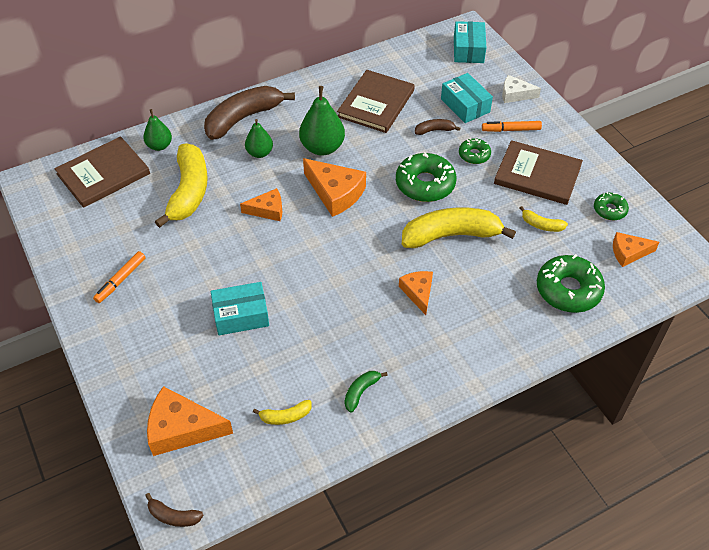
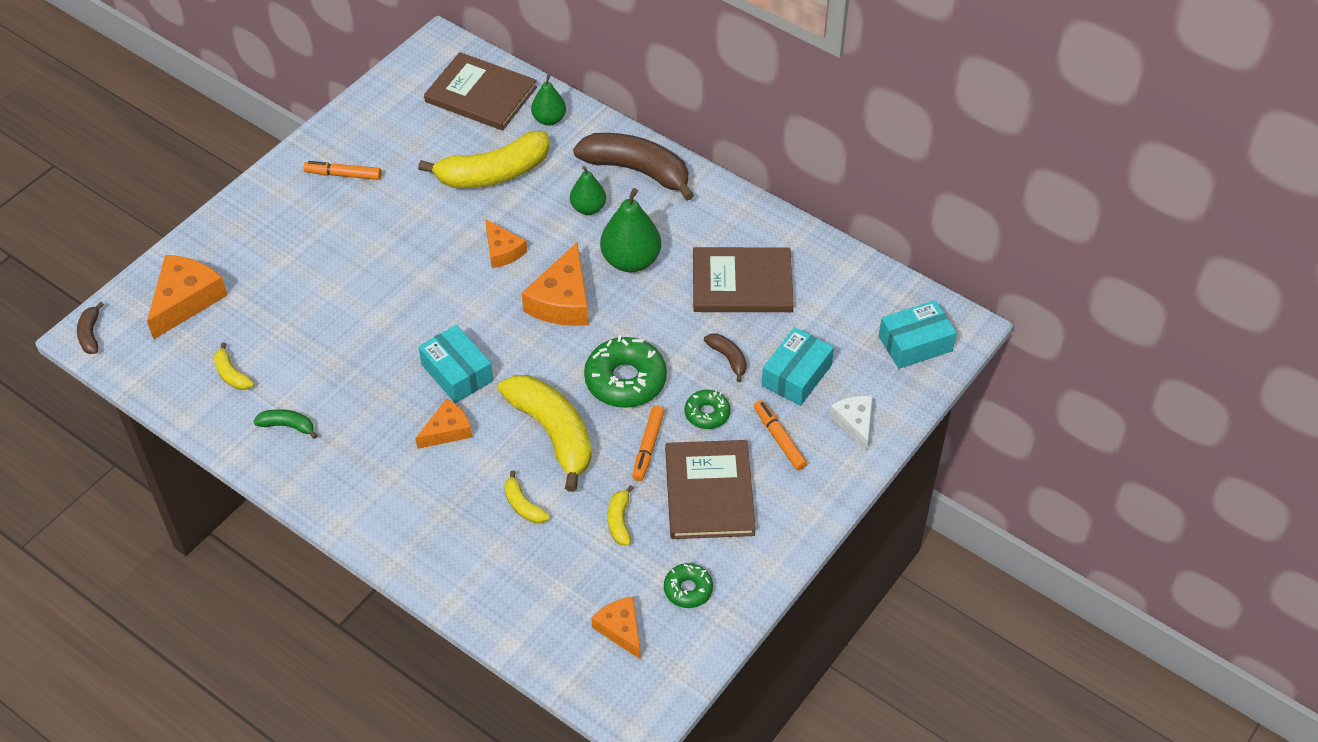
camera: 65 degrees right, 0 degrees up
orange cheese [147,386,233,456] -> orange cheese turned 45 degrees clockwise [147,255,228,339]
turquoise box [211,282,269,335] -> turquoise box moved to [418,325,493,403]
green donut [537,254,605,313] -> none
none -> yellow banana [504,471,550,524]
none -> orange marker [632,405,665,481]

